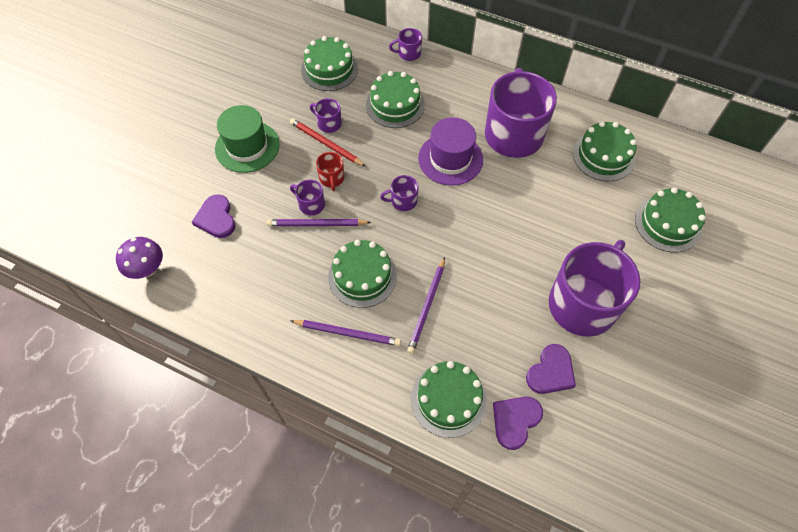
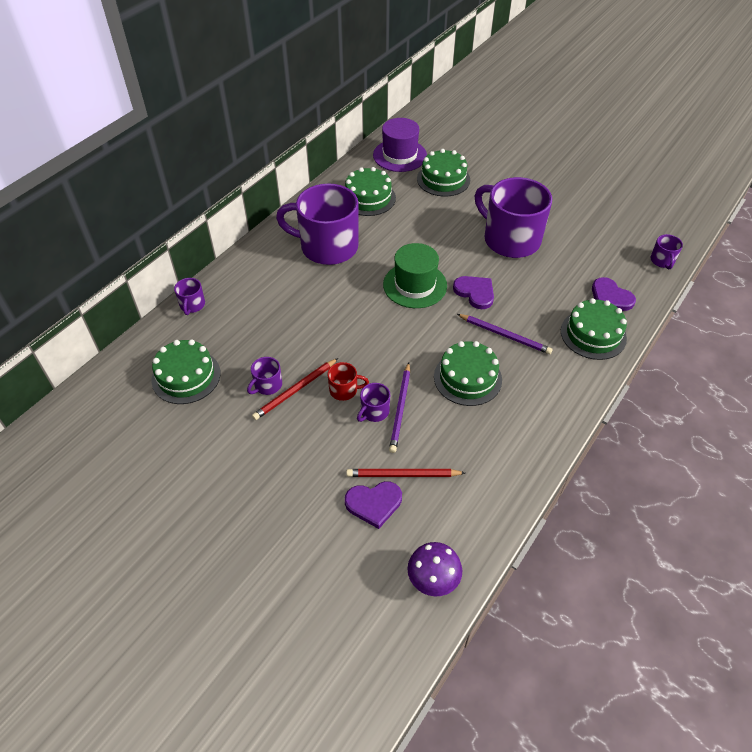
camera: 80 degrees left, 10 degrees down
green hat [215,105,280,173] -> green hat moved to [383,243,447,308]
purple pencil [291,320,401,346] -> none
green cake [366,71,425,128] -> none
purple mug [380,175,419,211] -> purple mug moved to [650,234,683,270]
purple hat [418,117,483,186] -> purple hat moved to [373,118,427,172]
purple heart [526,344,576,394] -> purple heart moved to [453,276,494,309]
none -> red pencil [346,469,465,477]

